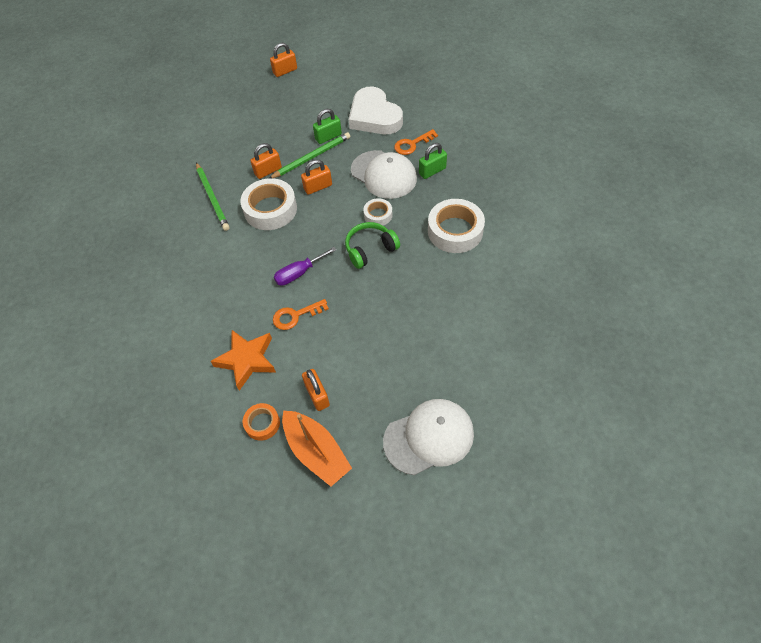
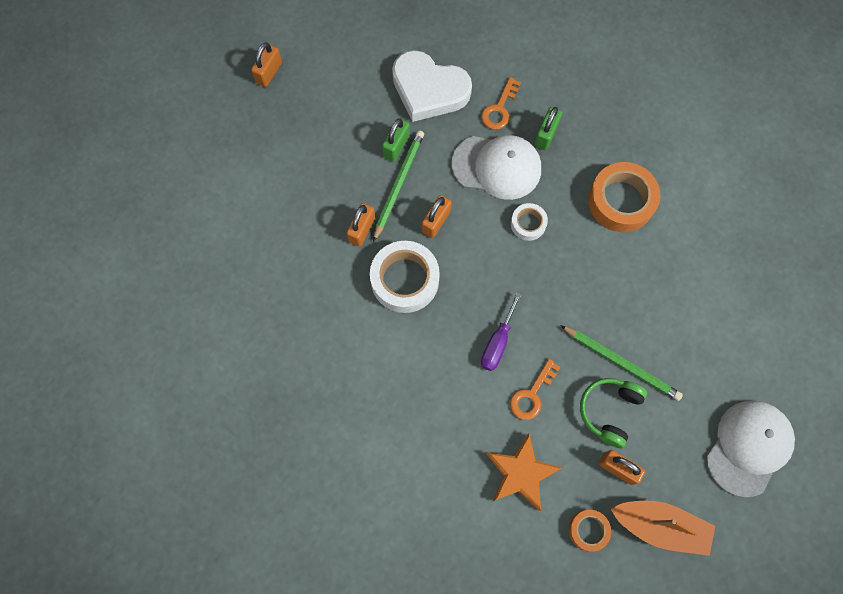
camera: 35 degrees left, 15 degrees up
green pencil [196,162,230,231] -> green pencil moved to [560,325,683,401]
green headphones [345,222,400,269] -> green headphones moved to [580,378,647,449]
white tape [428,199,485,253] -> orange tape [588,162,660,232]

